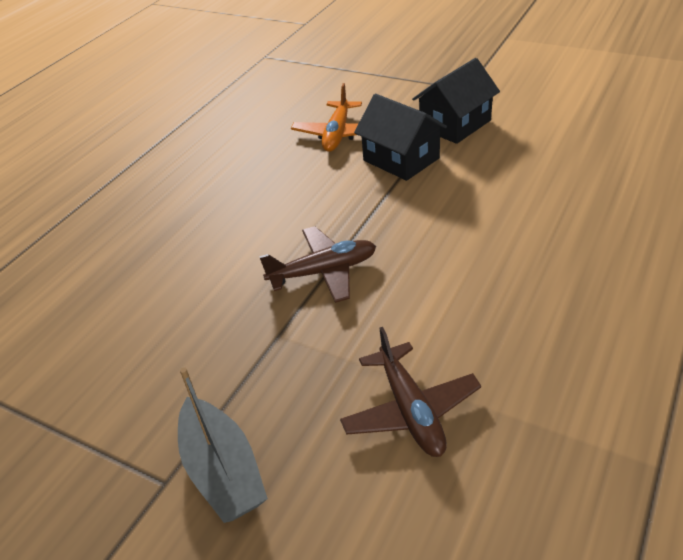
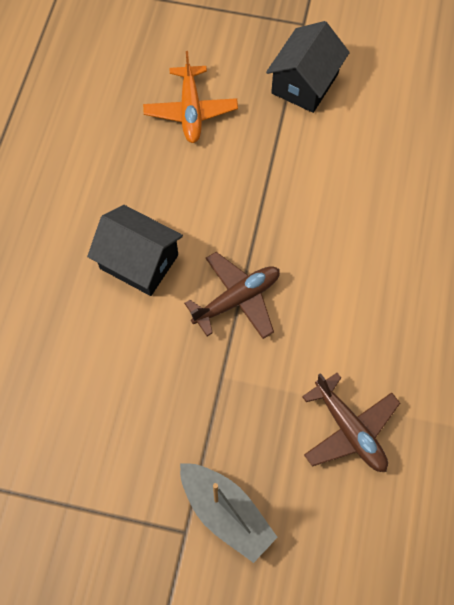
camera: 20 degrees left, 25 degrees up
black house [354,94,447,181] -> black house moved to [87,205,183,296]

